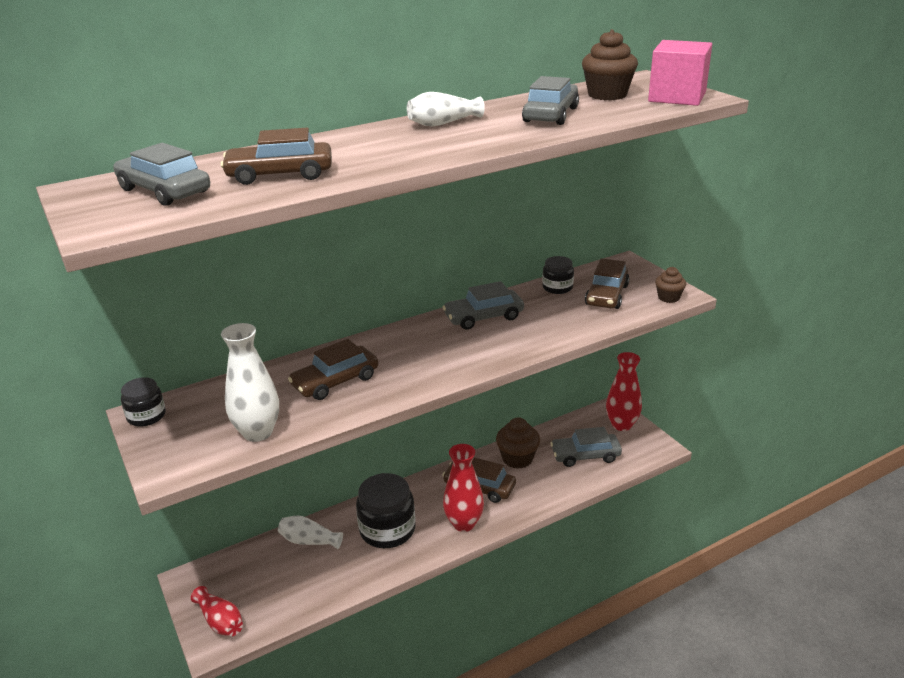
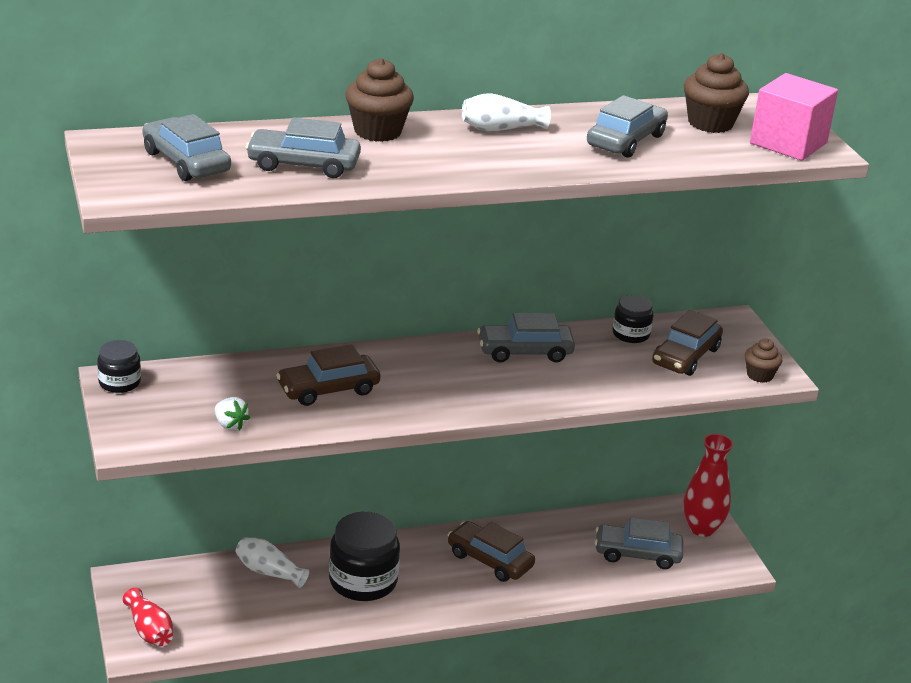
camera: 10 degrees right, 0 degrees up
brown car [221,128,332,185] -> grey car [246,117,361,178]
white vase [221,323,279,442] -> white strawberry [215,397,250,431]
red vase [443,444,484,532] -> none
brown cupcake [496,417,540,469] -> brown cupcake moved to [345,58,414,142]

